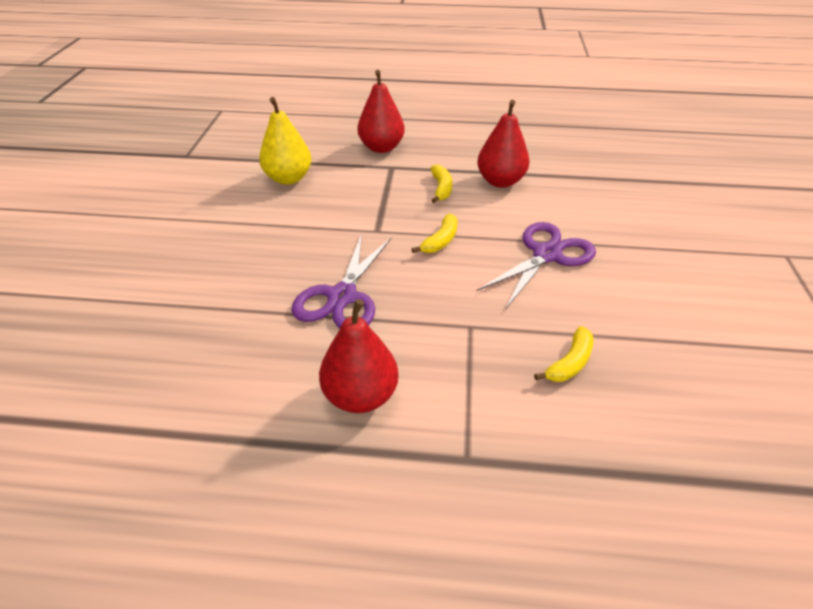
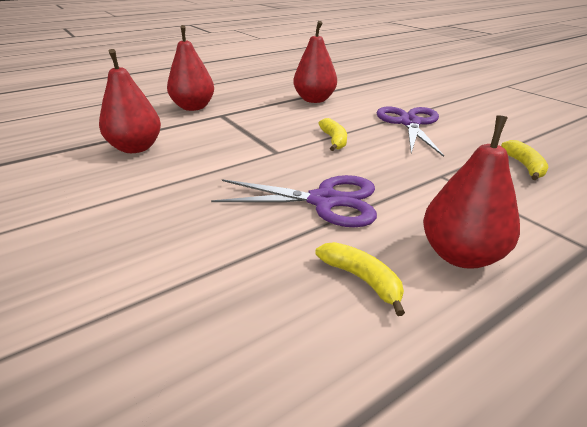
camera: 40 degrees left, 10 degrees down
yellow pear [259,97,311,185] -> red pear [99,49,161,153]
purple scissors [291,233,392,328] -> purple scissors turned 60 degrees counterclockwise [211,175,377,227]
yellow banana [431,164,452,203] -> yellow banana moved to [315,242,405,316]

